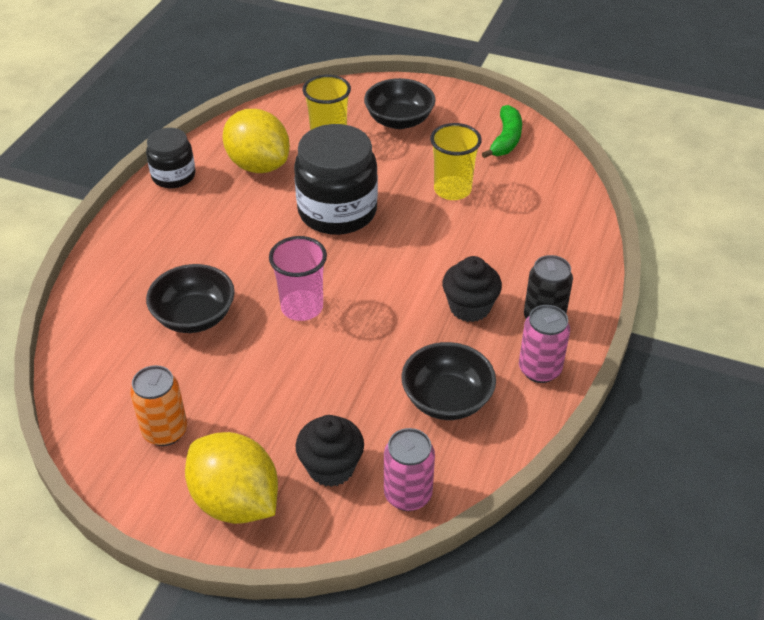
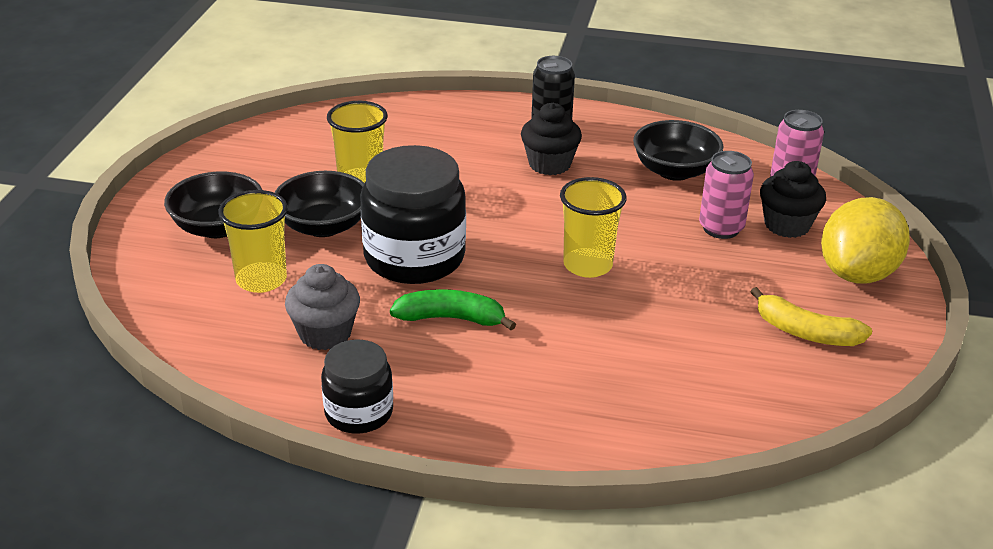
camera: 100 degrees left, 10 degrees down
orange can [130,365,187,446] -> yellow banana [750,287,872,346]
black bowl [146,264,235,333] -> black bowl moved to [274,171,364,237]
yellow lemon [223,109,290,173] -> grey cupcake [285,264,360,350]
pink cup [269,236,327,321] -> yellow cup [560,177,627,278]
green banana [482,105,522,158] -> green banana moved to [390,289,516,330]
pink can [519,305,570,383] -> pink can moved to [699,151,754,239]

